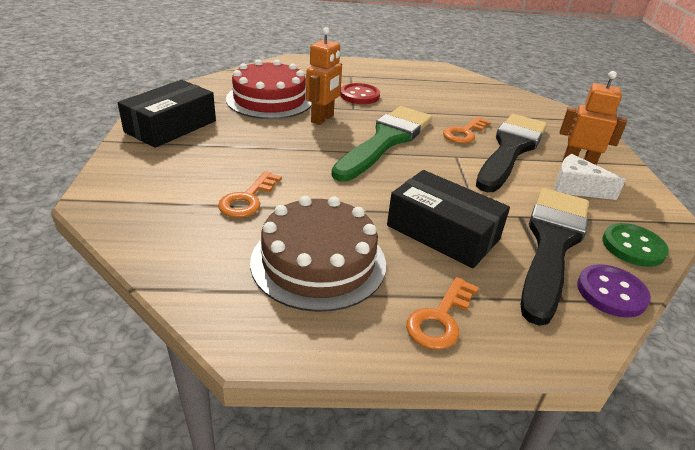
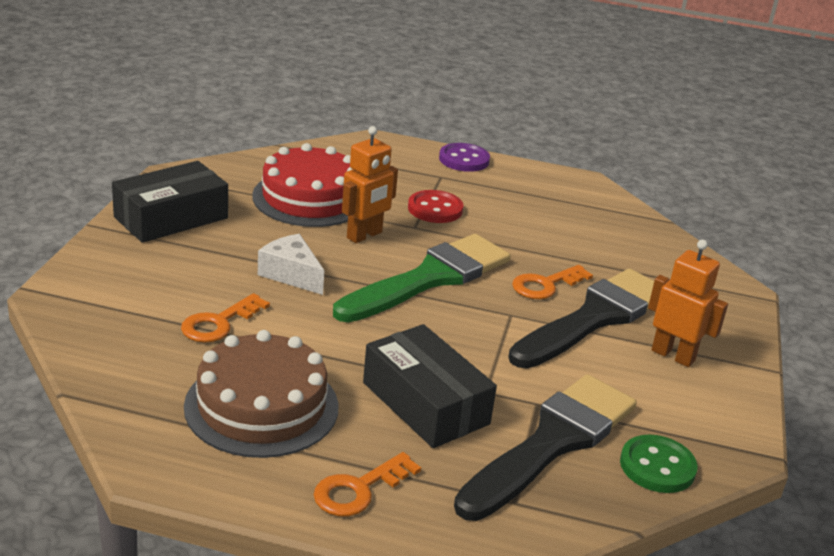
camera: 15 degrees right, 5 degrees down
white cheese [555,154,626,200] -> white cheese moved to [258,234,324,295]
purple button [577,264,651,318] -> purple button moved to [439,143,490,172]

